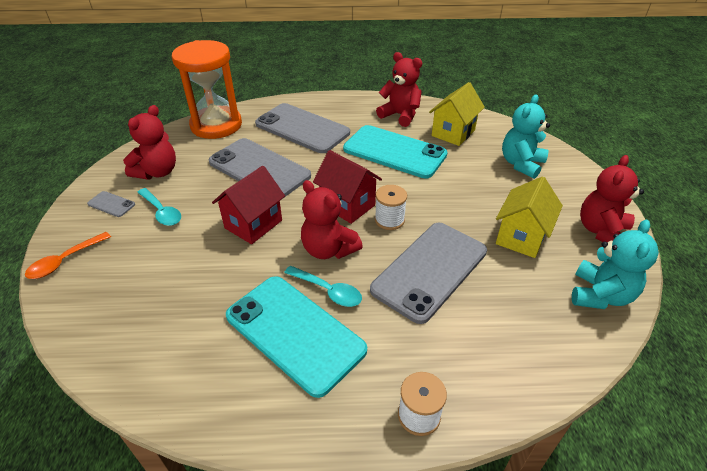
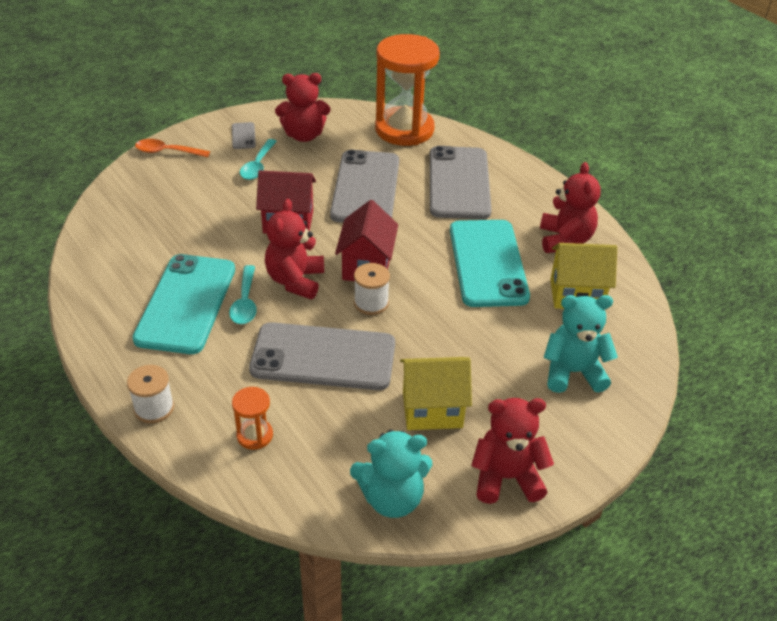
camera: 55 degrees right, 0 degrees up
none -> orange hourglass [232,387,273,450]

